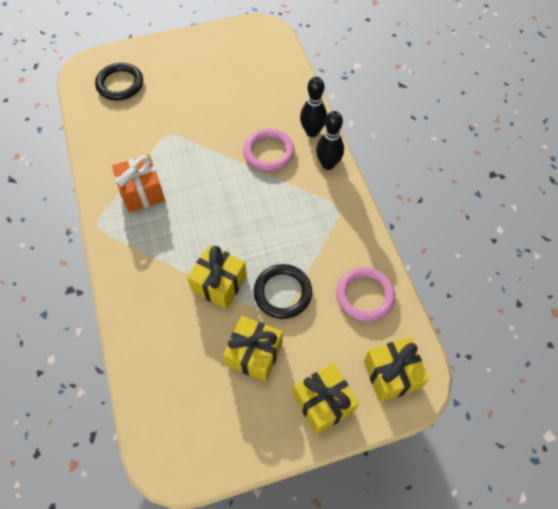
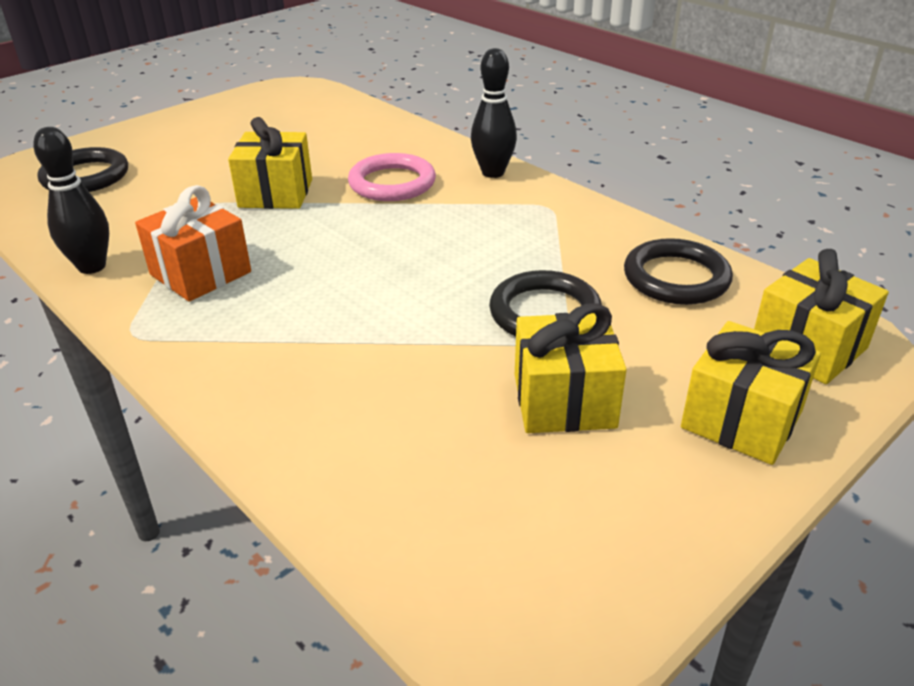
camera: 25 degrees left, 25 degrees down
yellow gift [187,245,247,309] -> yellow gift moved to [228,117,312,209]
black bowling pin [300,77,327,137] -> black bowling pin moved to [33,127,109,274]
pink ring [336,267,395,322] -> black ring [624,238,733,305]

